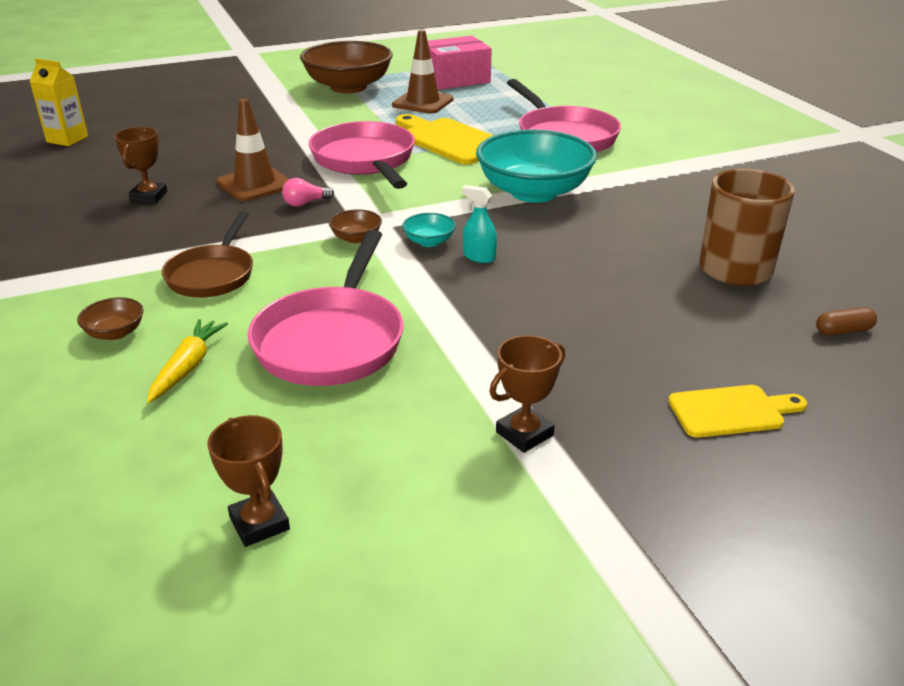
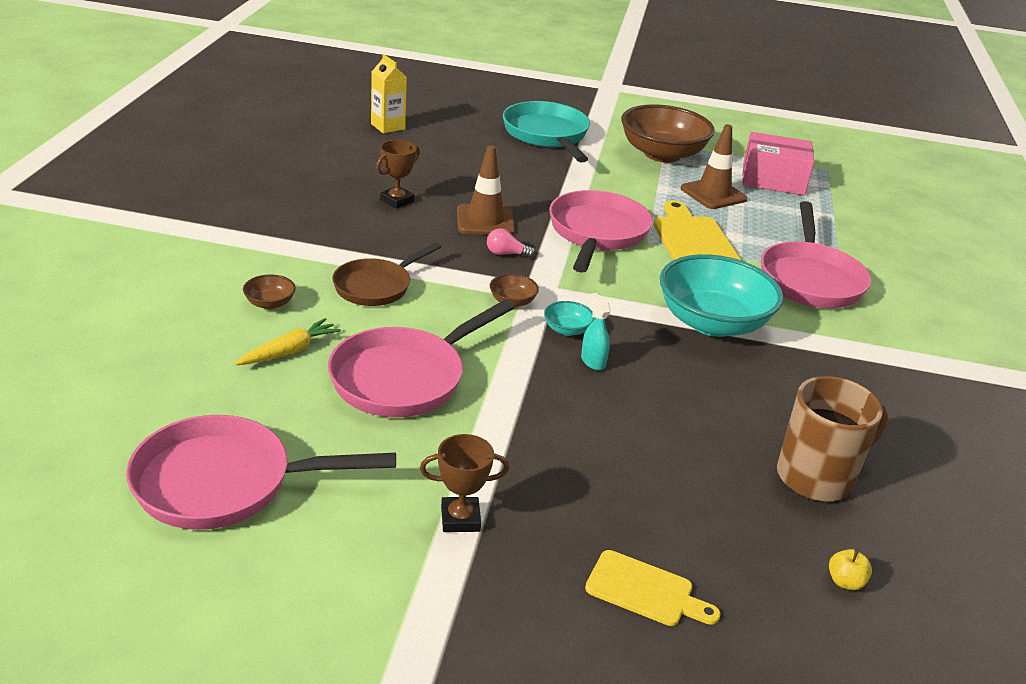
camera: 30 degrees right, 0 degrees up
brown trophy [207,415,290,547] -> pink pan [126,415,396,530]
brown capsule [816,307,877,336] -> yellow apple [829,549,872,590]
none -> turquoise pan [503,101,590,162]

